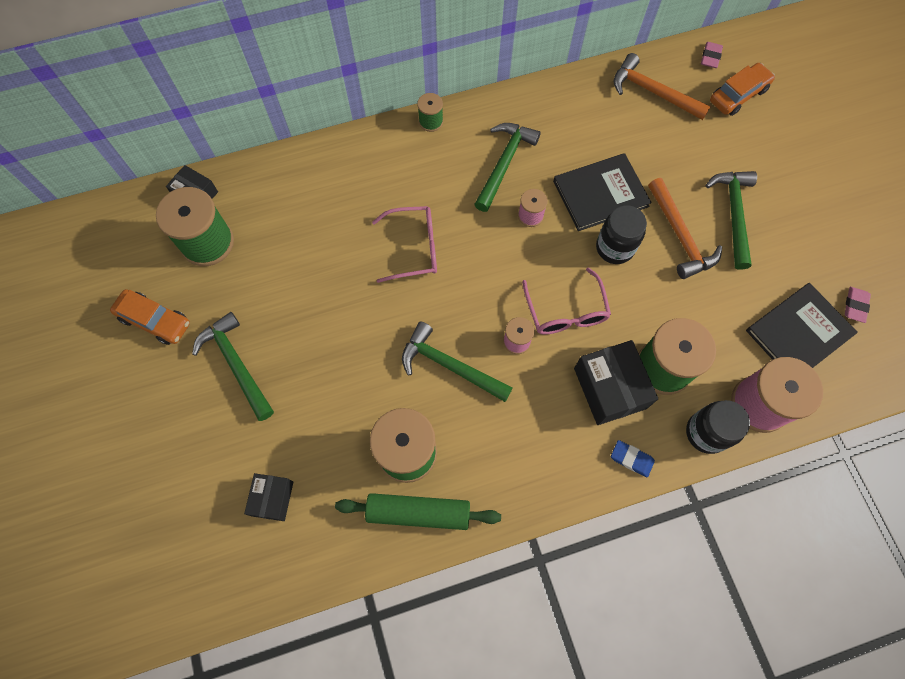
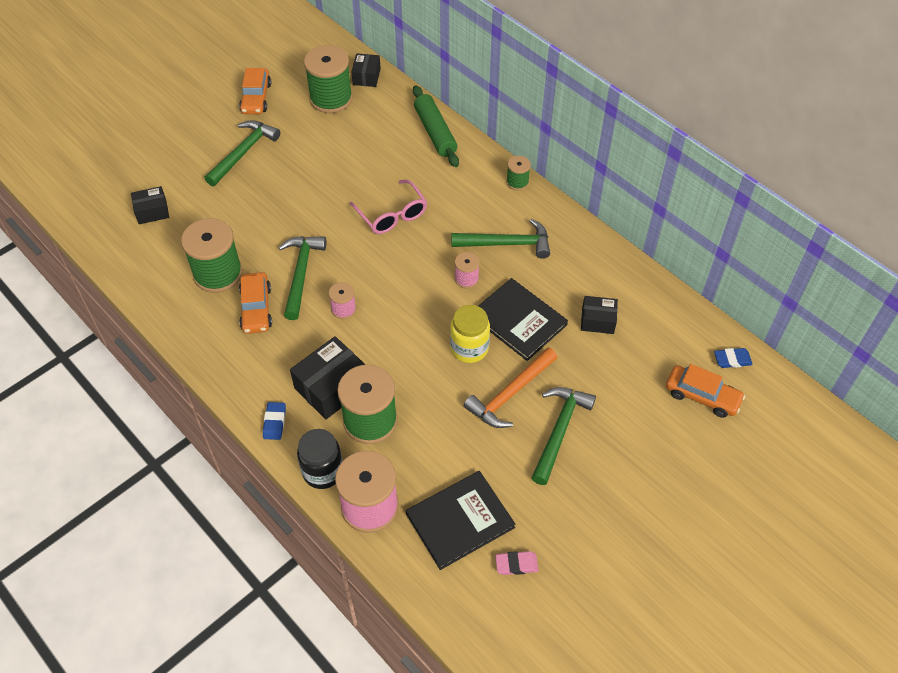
camera: 65 degrees right, 15 degrees down
green rolling pin [335,493,501,530] -> green rolling pin moved to [413,85,459,167]
pink glasses [522,267,611,335] -> none
black jar [596,205,647,264] -> yellow jar [450,305,490,363]
orange hammer [614,53,711,120] -> none
pink eraser [701,42,723,68] -> blue eraser [714,348,753,368]
green hammer [706,171,757,270] -> green hammer turned 45 degrees counterclockwise [531,387,596,485]
black book [746,283,858,368] -> black book turned 60 degrees counterclockwise [406,471,516,570]
none -> orange car [239,272,272,334]
none -> black box [581,296,618,334]

